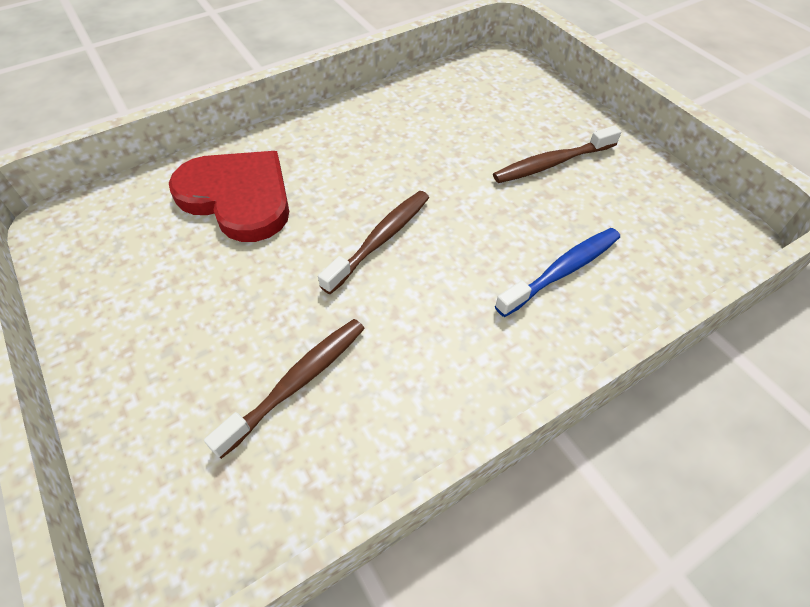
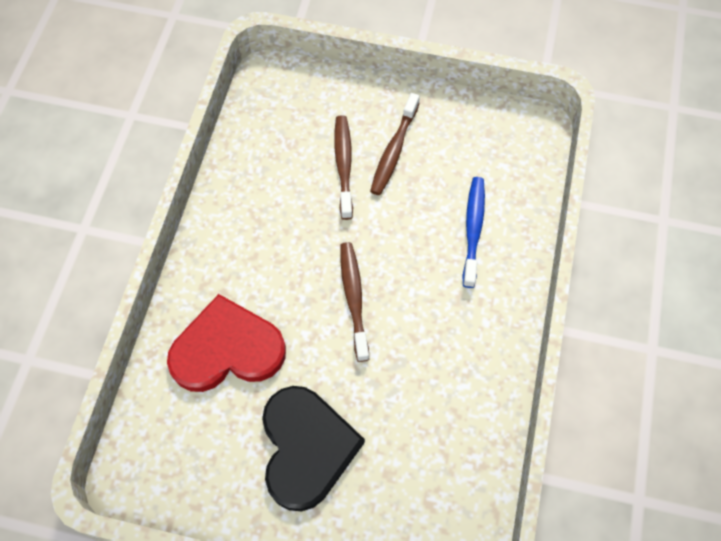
camera: 45 degrees left, 10 degrees up
brown toothbrush [204,319,365,459] -> brown toothbrush moved to [334,115,353,220]
none -> black heart [262,386,365,512]

